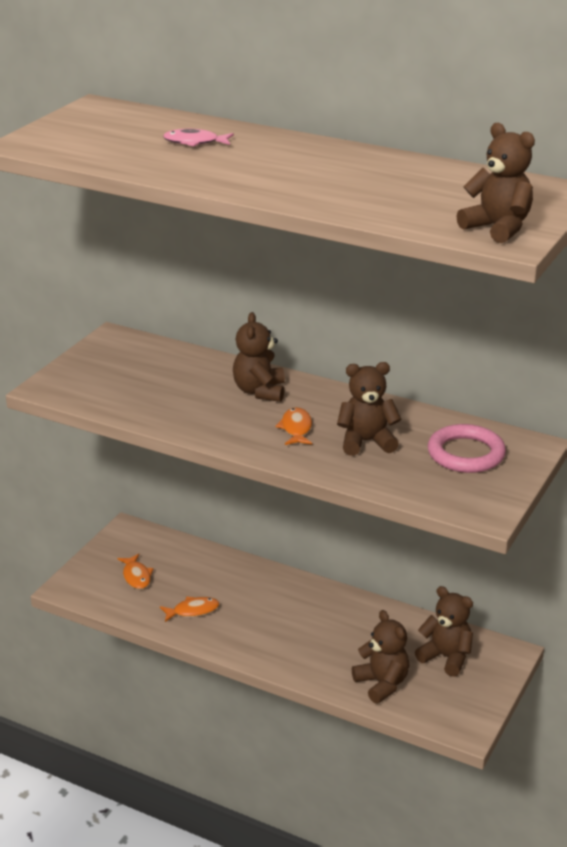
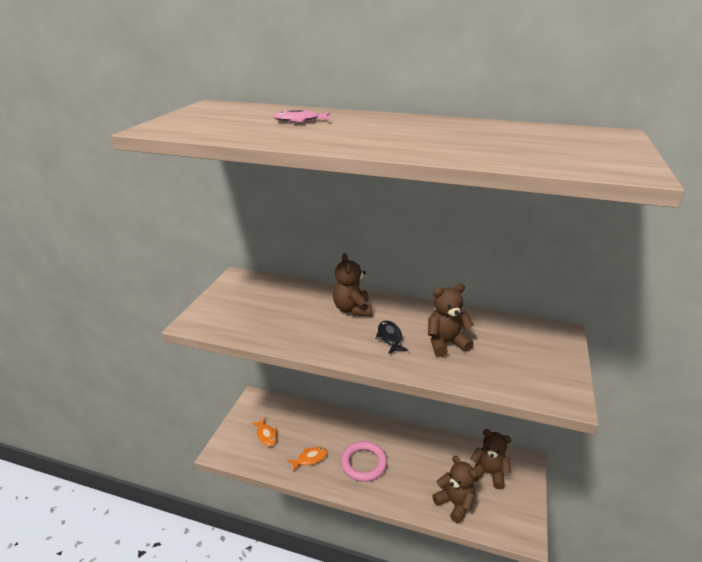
camera: 10 degrees left, 0 degrees up
orange fish [275,407,312,445] -> black fish [375,321,408,354]
pink ring [428,424,506,473] -> pink ring moved to [341,441,387,482]
brown teddy bear [457,123,535,243] -> none

